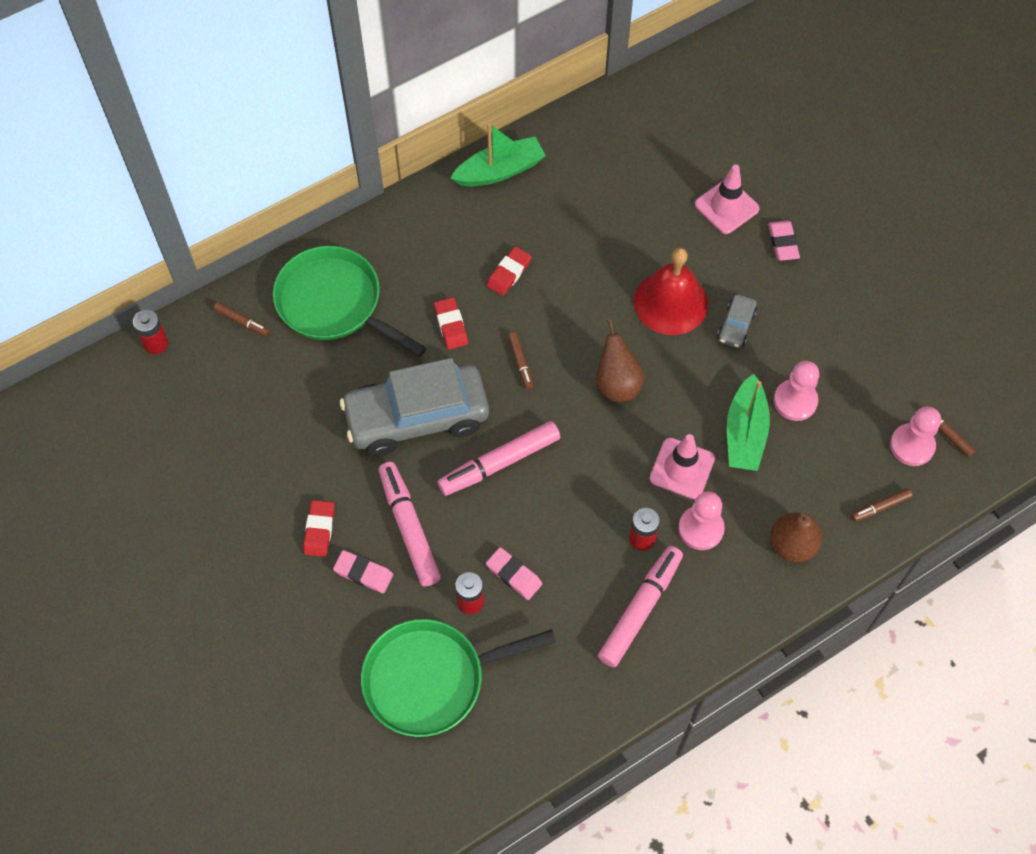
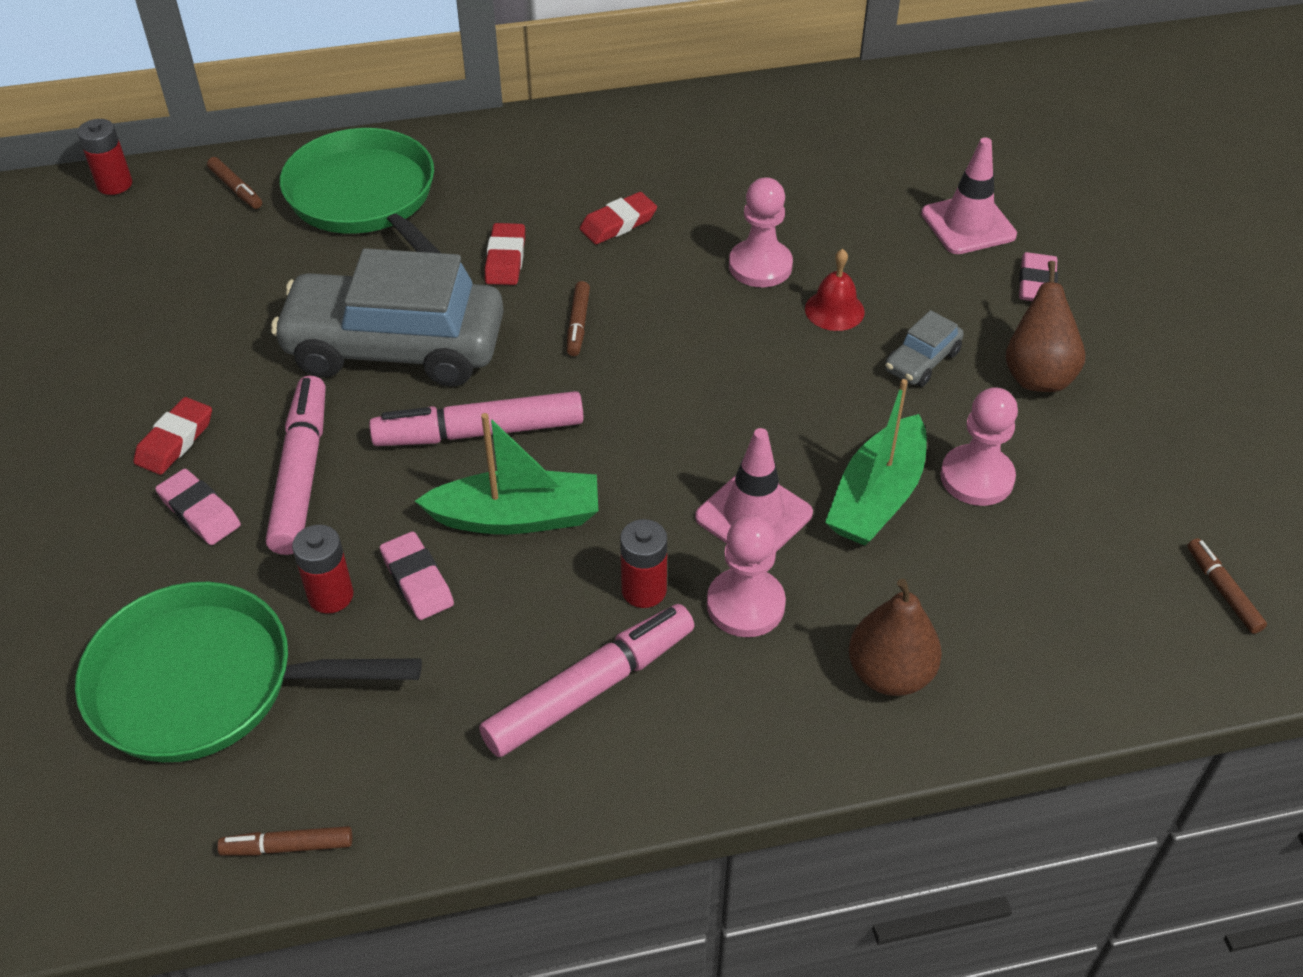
camera: 20 degrees right, 15 degrees down
green boat [450,123,546,187] -> green boat moved to [415,413,598,534]
brown pear [596,319,645,402] -> brown pear moved to [1005,261,1085,392]
red bell [634,248,708,335] -> red bell [805,249,865,331], size x0.52
brown marker [851,488,913,522] -> brown marker moved to [217,826,352,856]
pink pawn [890,406,941,466] -> pink pawn moved to [729,177,793,287]

